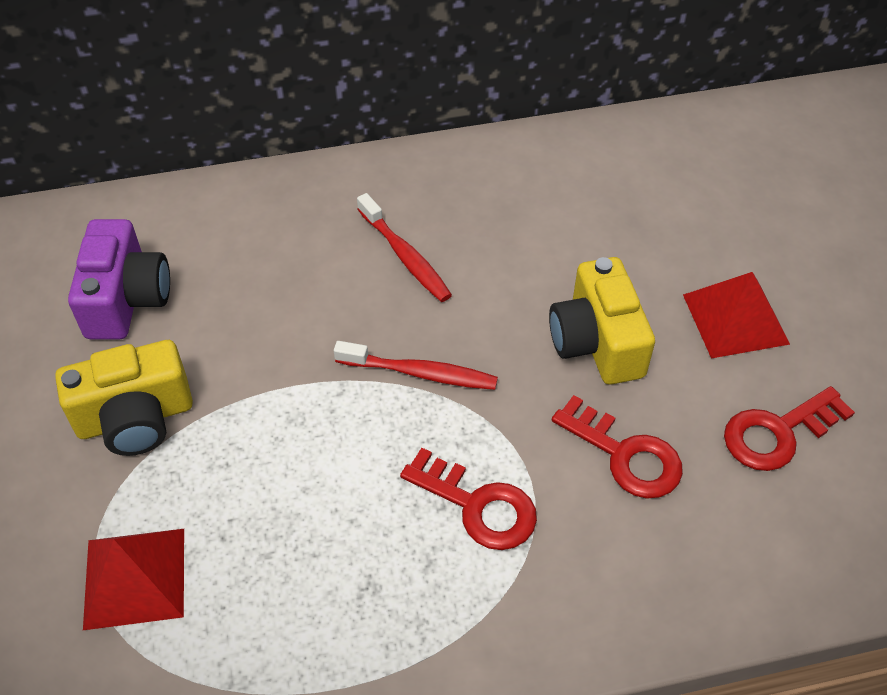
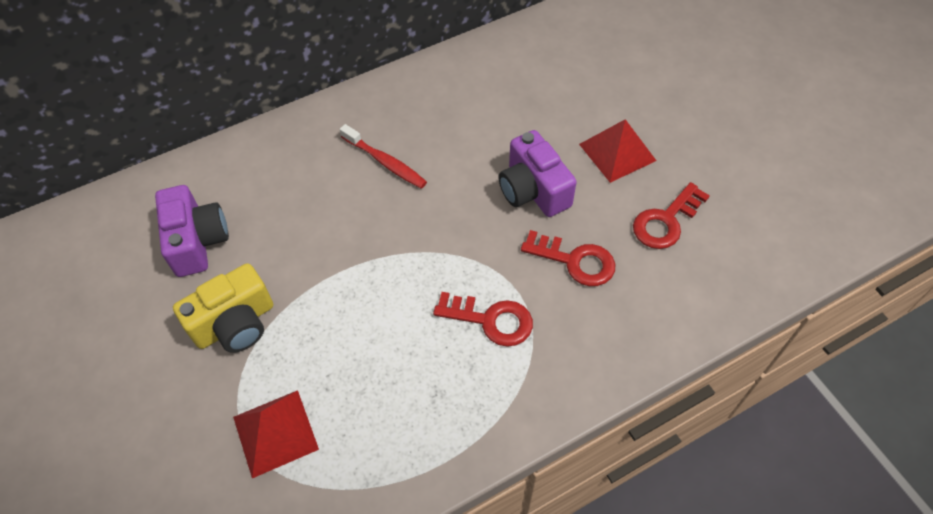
camera: 15 degrees left, 5 degrees up
red toothbrush [334,341,498,390] -> none
yellow camera [549,257,655,385] -> purple camera [499,130,577,217]

